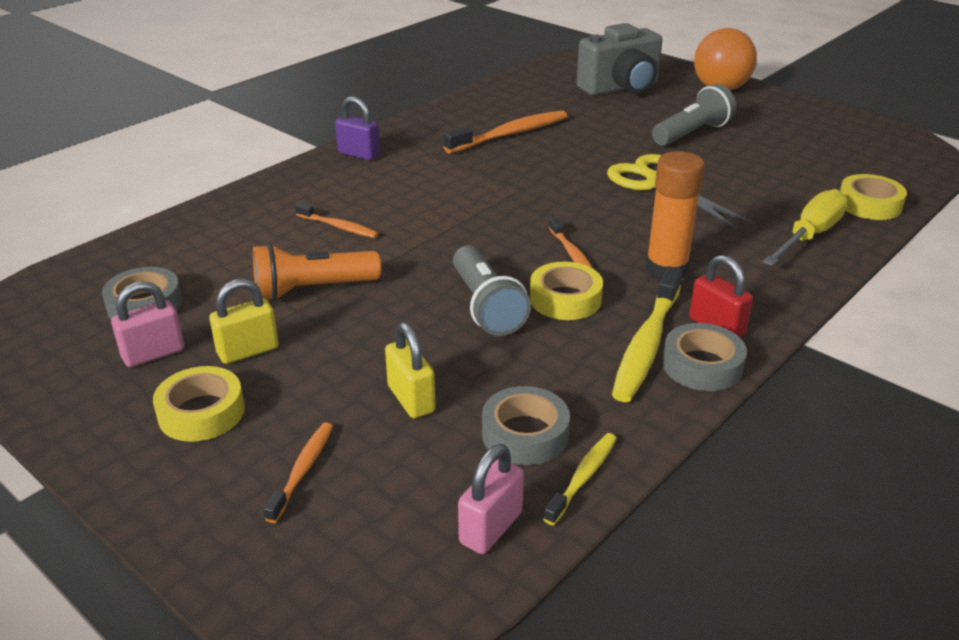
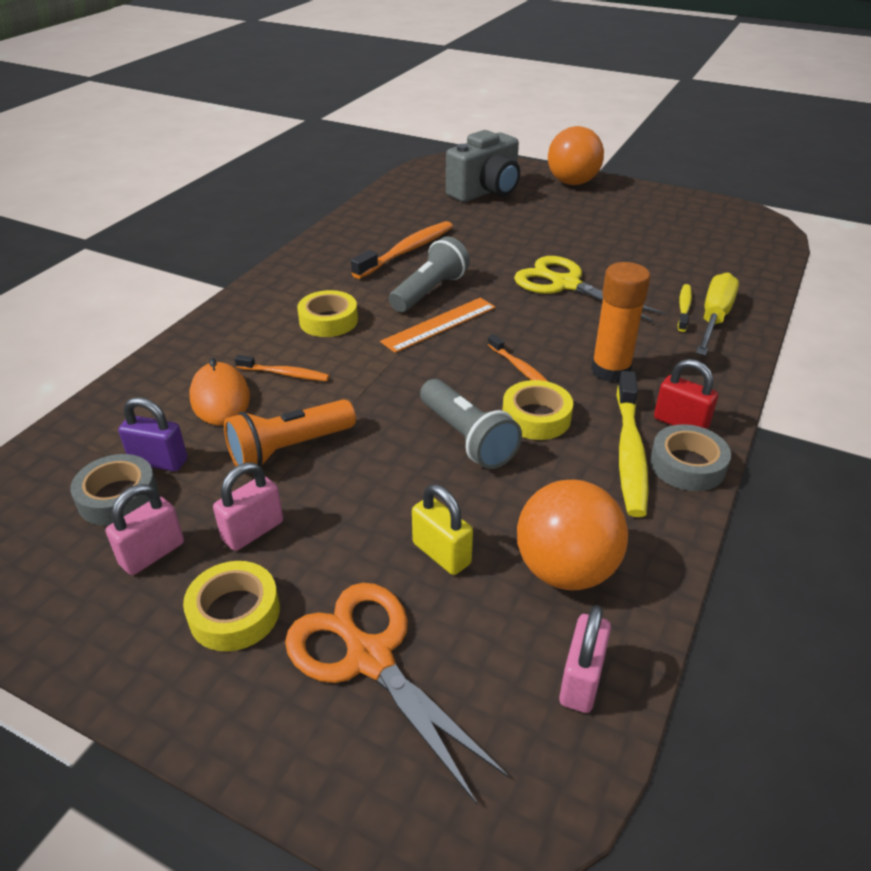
camera: 15 degrees left, 5 degrees up
yellow padlock [209,279,279,364] -> pink padlock [213,463,283,551]
orange toothbrush [264,422,333,523] -> orange scissors [285,583,510,804]
purple padlock [335,97,380,161] -> purple padlock moved to [118,397,187,471]
grey tape [482,386,570,465] -> orange ball [517,480,628,590]
yellow toothbrush [544,433,617,525] -> yellow toothbrush moved to [678,284,692,332]
grey flashlight [652,84,736,146] -> grey flashlight moved to [389,236,470,312]
yellow tape [840,174,907,220] -> yellow tape moved to [297,290,358,337]
none -> orange mouse [190,358,250,425]
none -> orange ruler [380,298,496,353]

